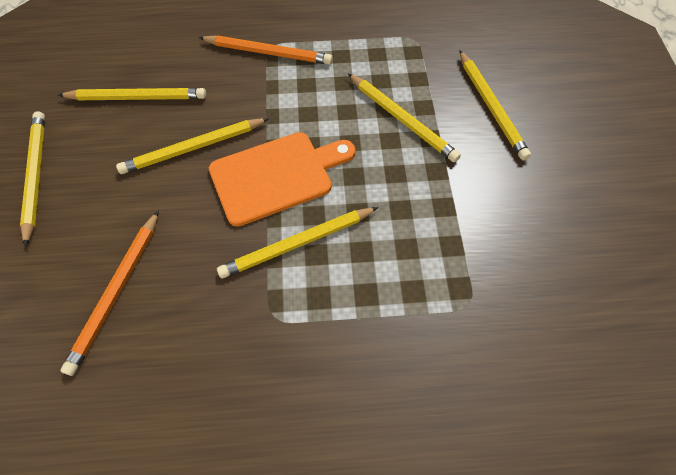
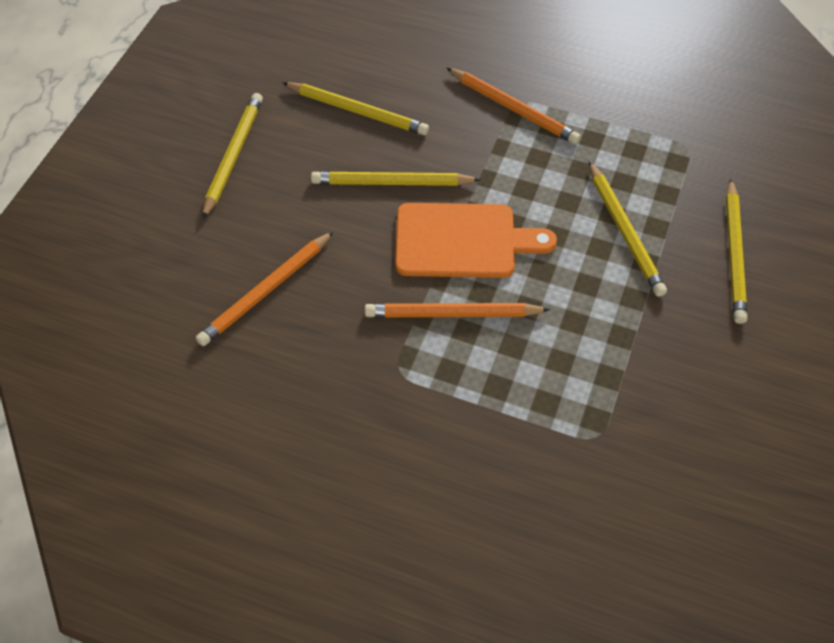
camera: 25 degrees right, 5 degrees down
yellow pencil [217,207,378,279] -> orange pencil [364,303,551,317]

